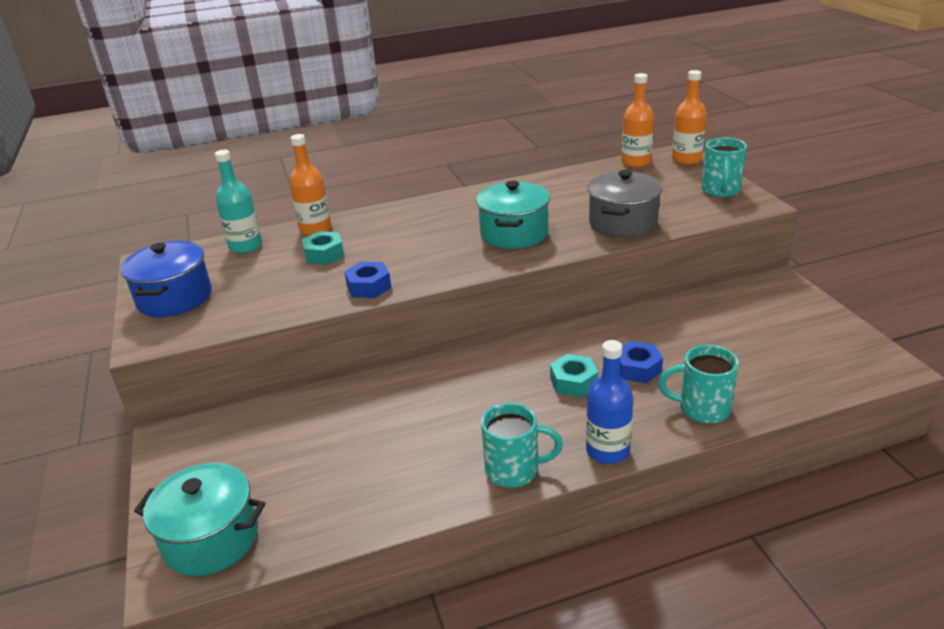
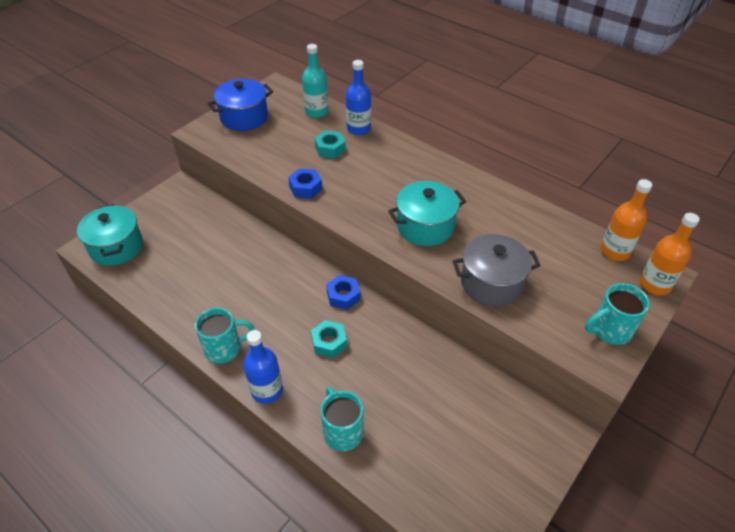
camera: 55 degrees right, 15 degrees up
orange bottle [289,134,331,236] -> blue bottle [346,60,371,135]
turquoise mug [481,403,563,488] -> turquoise mug turned 75 degrees counterclockwise [195,308,254,363]
blue nut [620,341,663,383] -> blue nut moved to [326,275,360,310]

